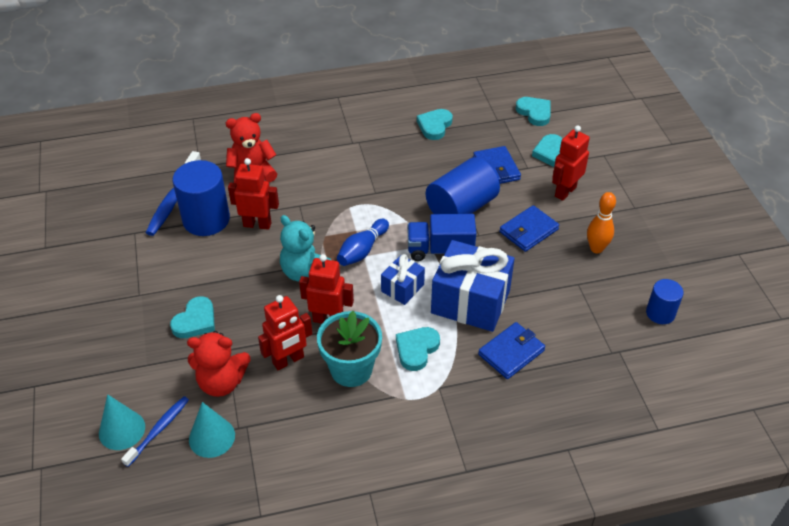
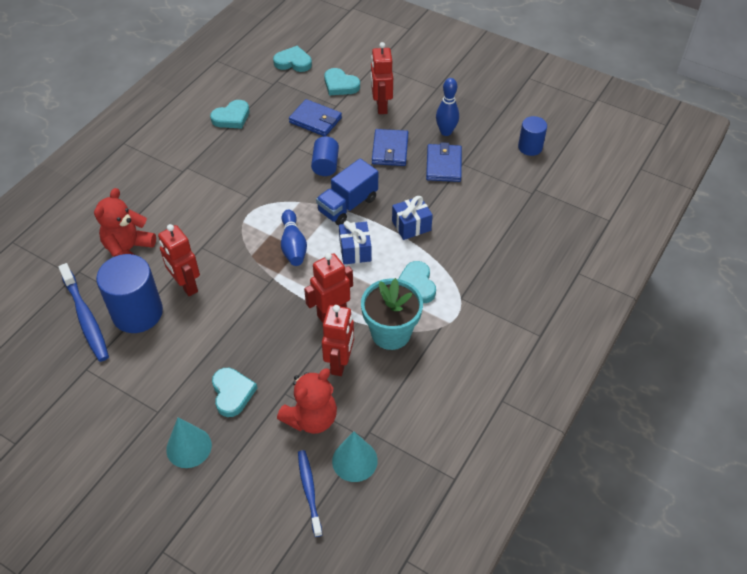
camera: 45 degrees left, 5 degrees up
turquoise cone [99,394,145,450] -> turquoise cone moved to [166,417,212,468]
red robot [228,158,279,230] -> red robot turned 90 degrees counterclockwise [158,224,200,296]
turquoise teddy bear [280,215,331,281] -> none
turquoise heart [417,109,453,140] -> turquoise heart turned 105 degrees counterclockwise [210,100,250,129]
blue cylinder [426,157,500,214] -> blue cylinder [311,136,339,176], size x0.56
blue gift [431,240,515,332] -> blue gift [392,196,433,240], size x0.52
blue wallet [478,322,545,379] -> blue wallet moved to [426,142,462,182]
orange bowling pin [587,192,616,253] -> blue bowling pin [436,78,459,136]

